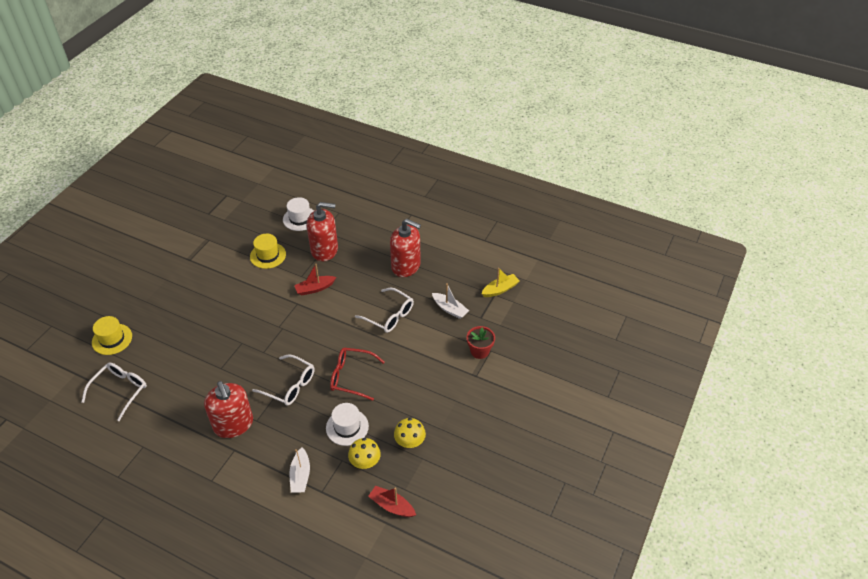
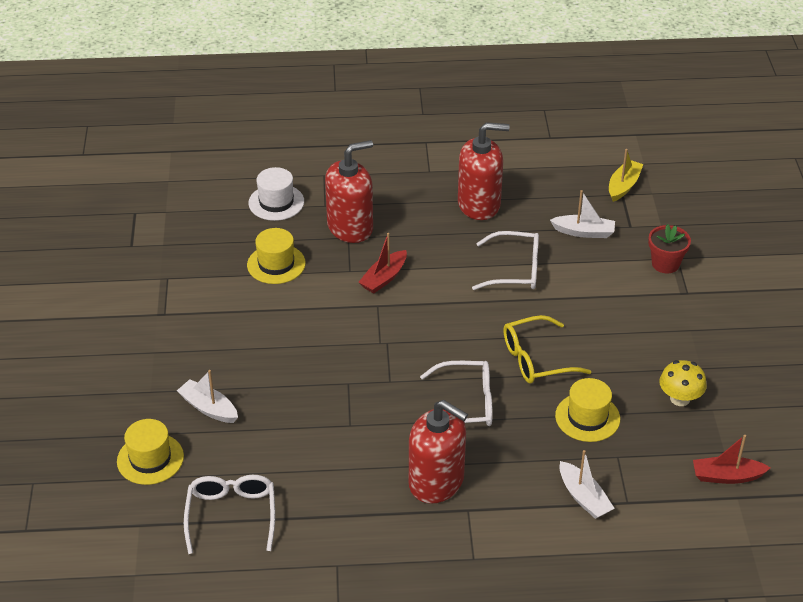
camera: 30 degrees left, 5 degrees down
white hat [326,403,369,446] -> yellow hat [555,378,620,442]
red glasses [330,348,385,401] -> yellow glasses [503,315,592,384]
yellow mushroom [348,438,381,469] -> none
none -> white boat [177,370,238,423]

